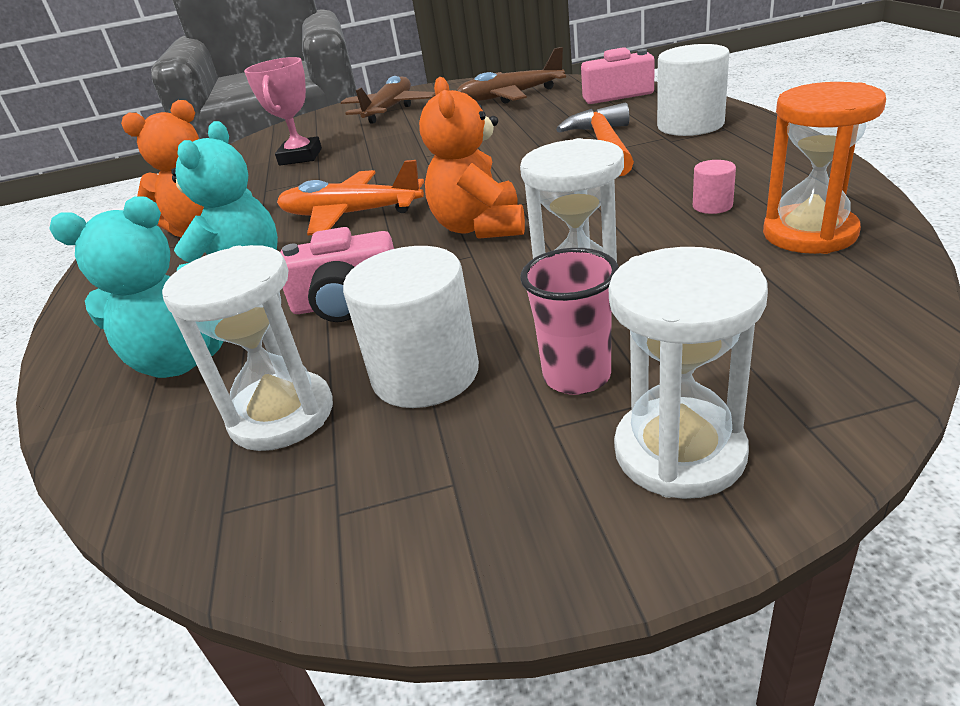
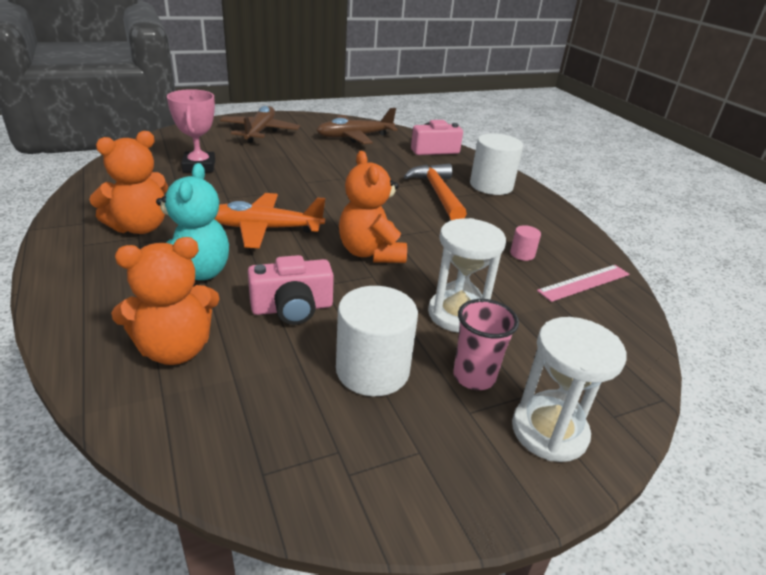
camera: 20 degrees left, 0 degrees up
turquoise teddy bear [49,196,224,378] -> orange teddy bear [111,237,220,365]
white hourglass [162,245,333,451] -> none
orange hourglass [763,82,886,254] -> pink ruler [537,265,630,302]

